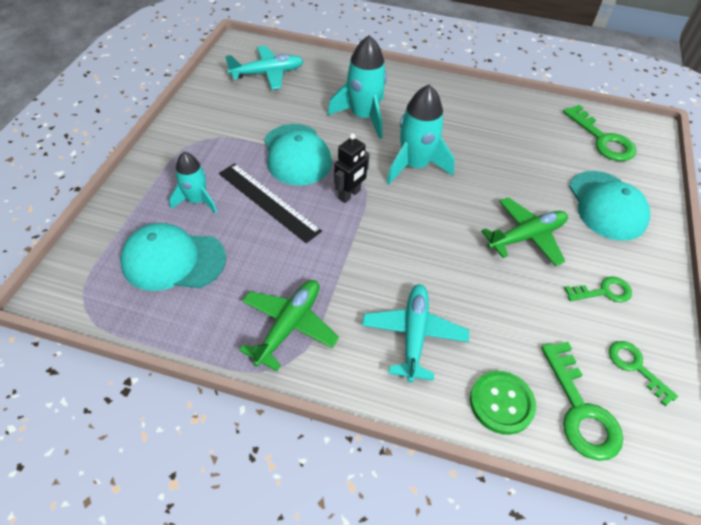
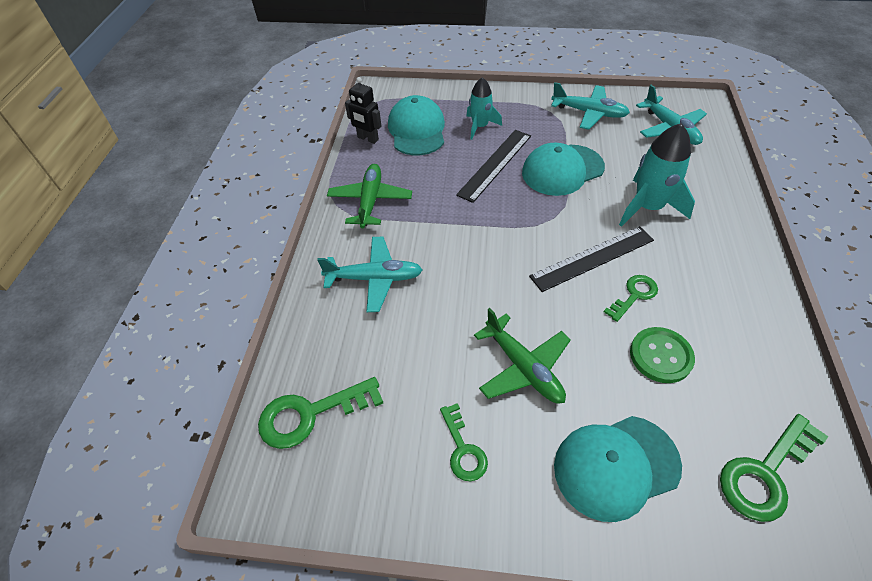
camera: 85 degrees right, 0 degrees up
green plane [239,280,339,371] -> green plane turned 105 degrees counterclockwise [327,164,412,228]
black robot [334,133,370,203] -> black robot moved to [345,77,381,144]
turquoise rocket [387,84,455,185] -> black ruler [529,226,654,292]
green button [470,371,536,435] -> green button moved to [630,327,695,383]
green key [609,341,678,406] -> green key moved to [604,275,658,322]
none -> turquoise plane [551,82,630,130]

